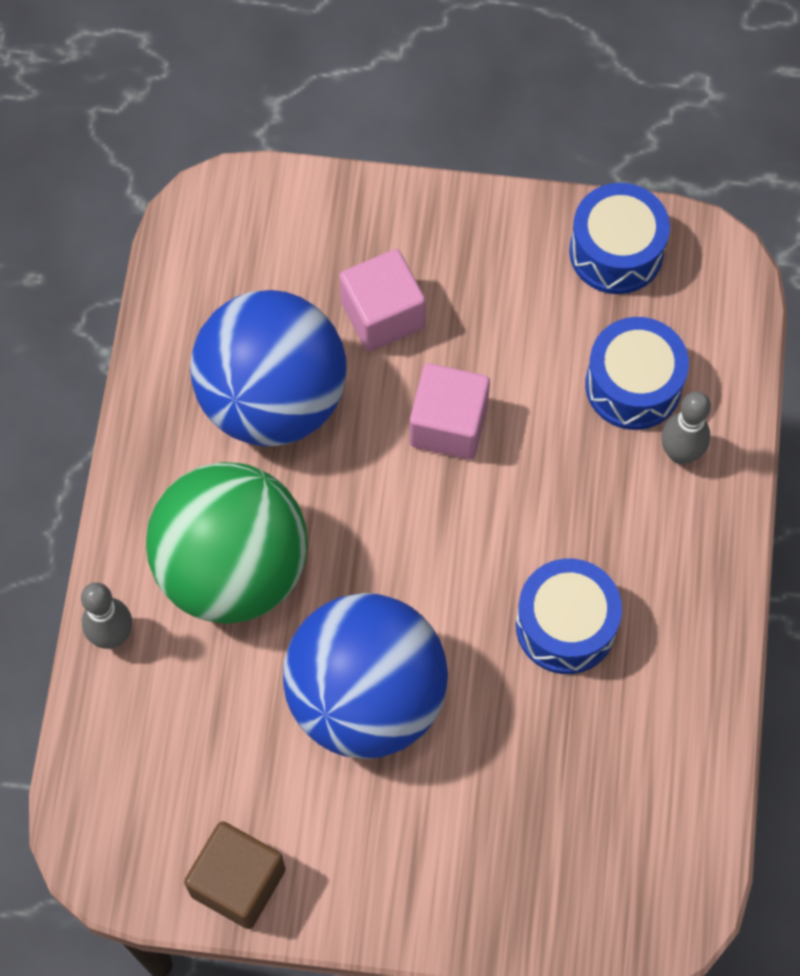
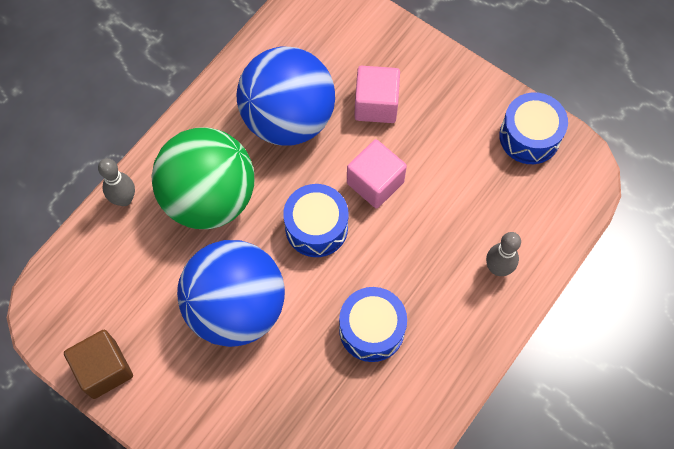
camera: 30 degrees right, 0 degrees up
blue drum [585,317,689,430] -> blue drum moved to [283,184,348,257]

